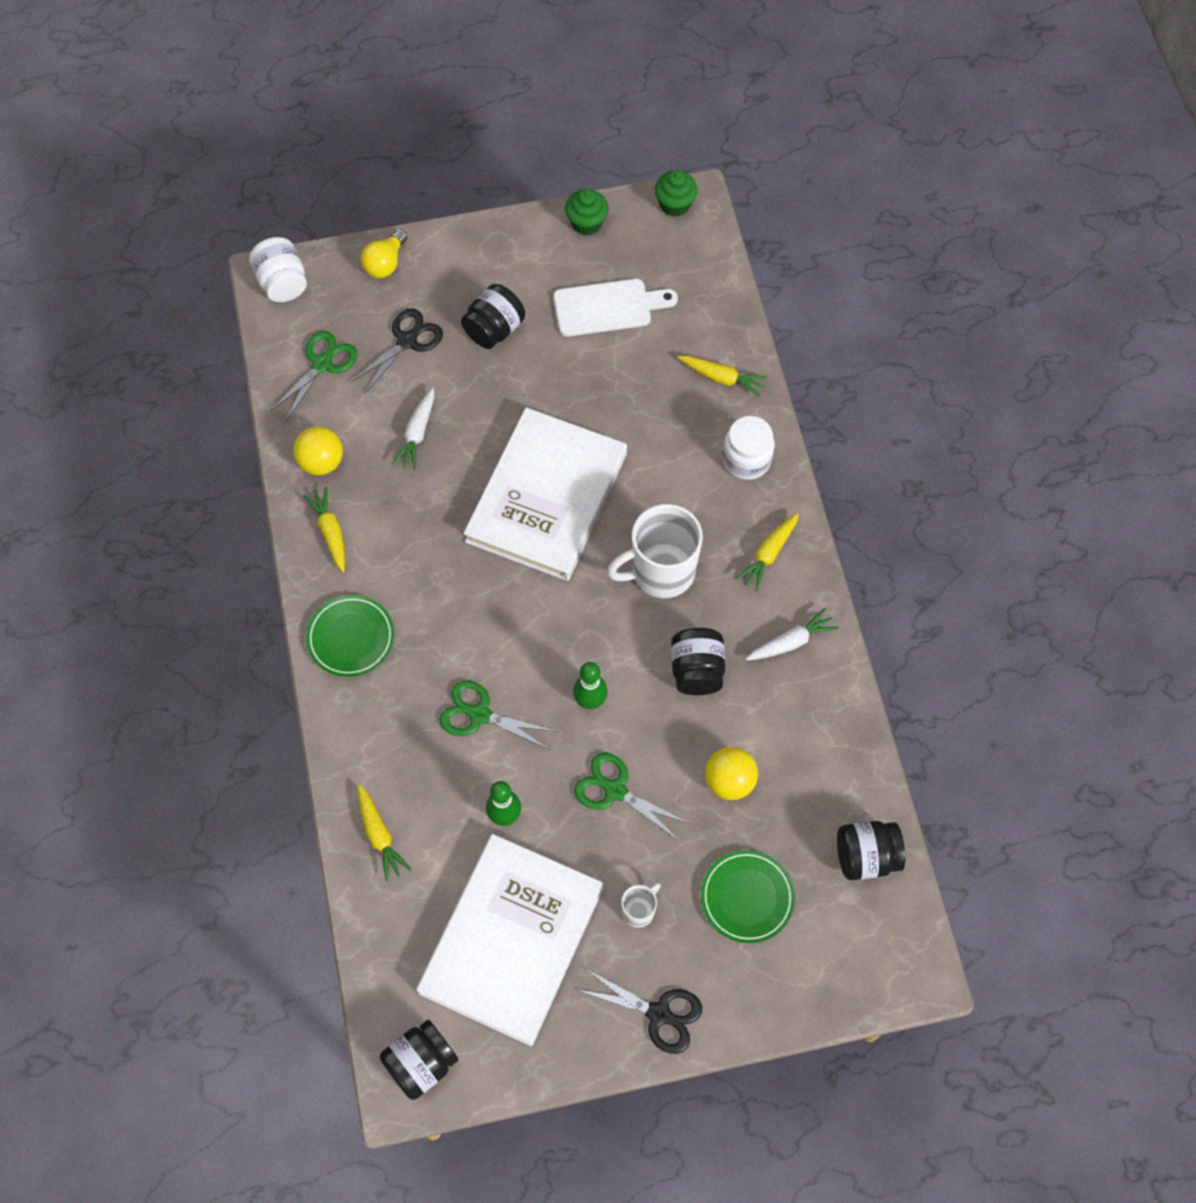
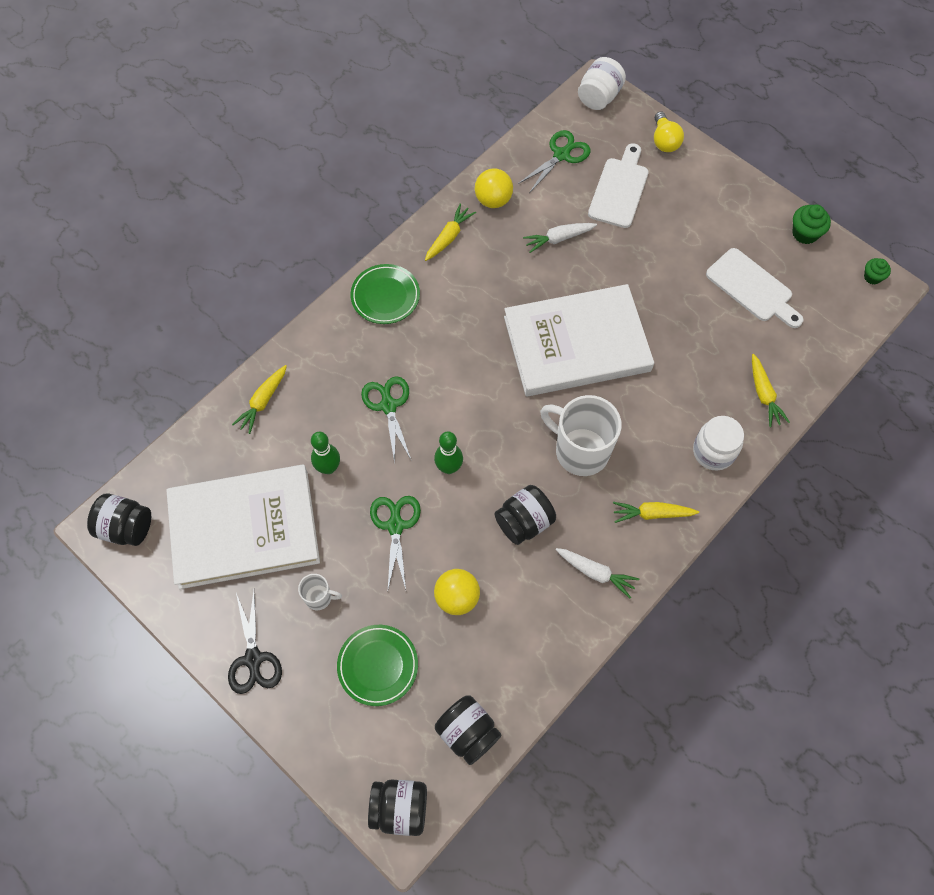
camera: 55 degrees right, 0 degrees up
green scissors [270,331,358,421] -> green scissors turned 45 degrees counterclockwise [518,130,590,192]
black scissors [350,309,443,394] -> white cutting board [588,143,649,228]
yellow light bulb [361,229,407,278] -> yellow light bulb turned 90 degrees counterclockwise [654,112,684,152]
black jar [461,284,525,349] -> black jar moved to [368,779,427,836]
green cupcake [654,170,698,217] -> green cupcake [864,258,891,284], size x0.66

